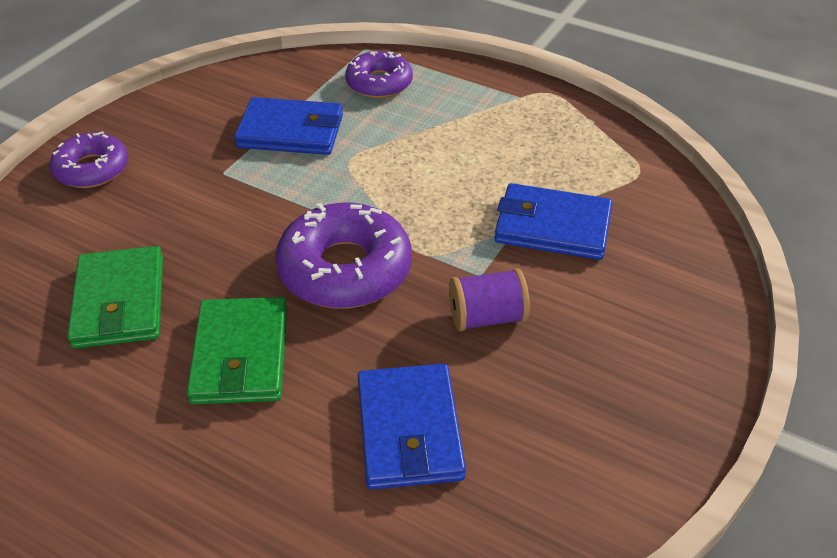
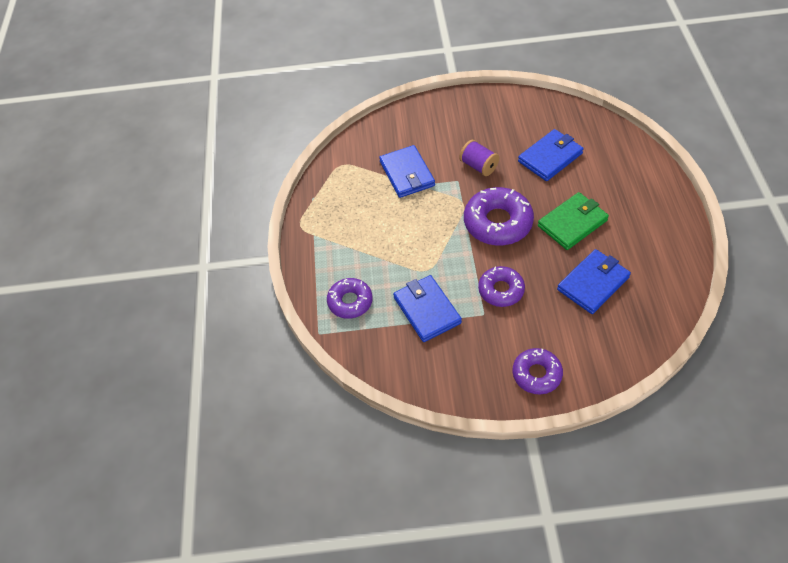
camera: 120 degrees left, 10 degrees up
green wallet [67,246,163,349] -> blue wallet [557,249,631,314]
none -> purple donut [478,266,525,307]

